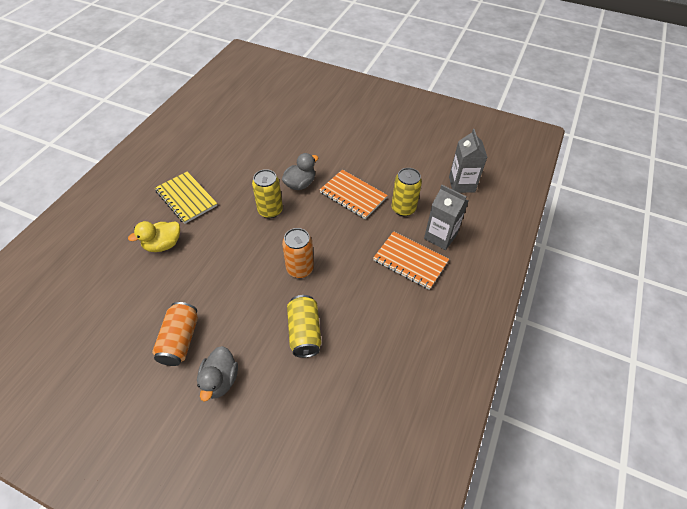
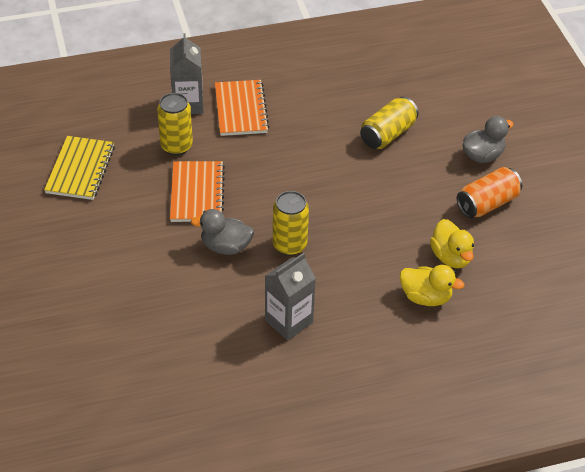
camera: 130 degrees left, 5 degrees down
yellow notebook [155,171,217,224] -> yellow notebook moved to [44,136,115,200]
orange can [282,228,314,278] -> none
grey carton [449,129,488,193] -> grey carton moved to [265,253,316,341]
none -> yellow duck [430,219,474,268]

